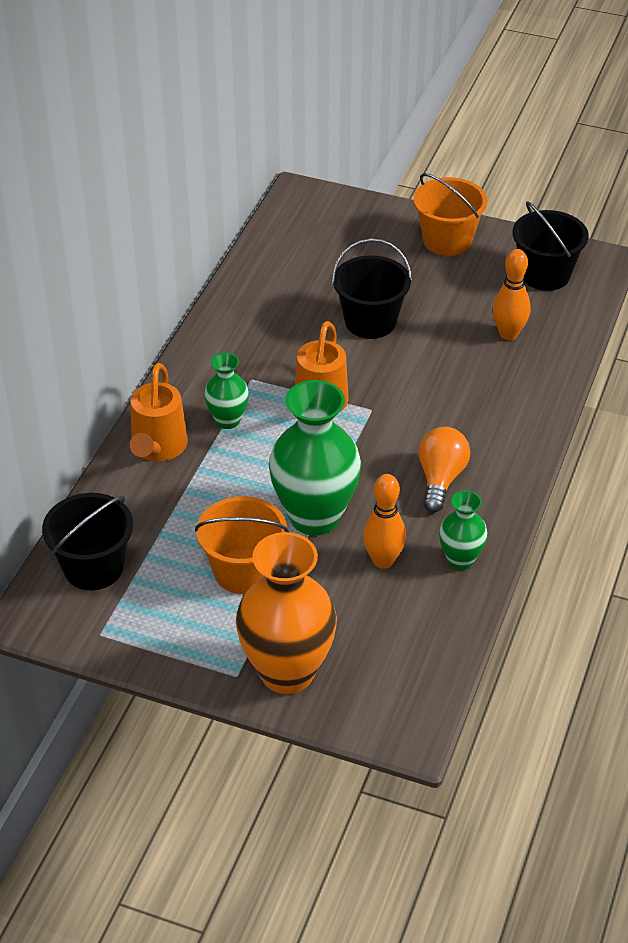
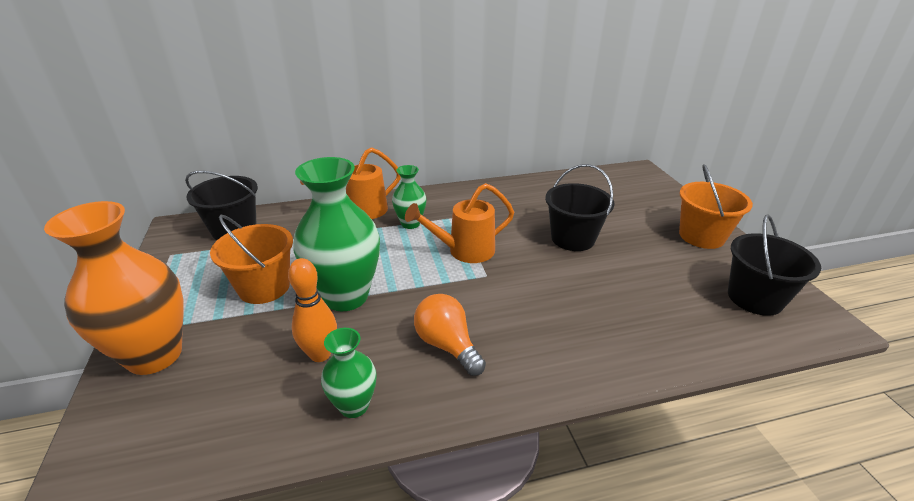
camera: 55 degrees right, 10 degrees down
orange light bulb [418,427,470,512] -> orange light bulb turned 105 degrees counterclockwise [414,294,486,376]
orange bowling pin [493,249,531,340] -> none

